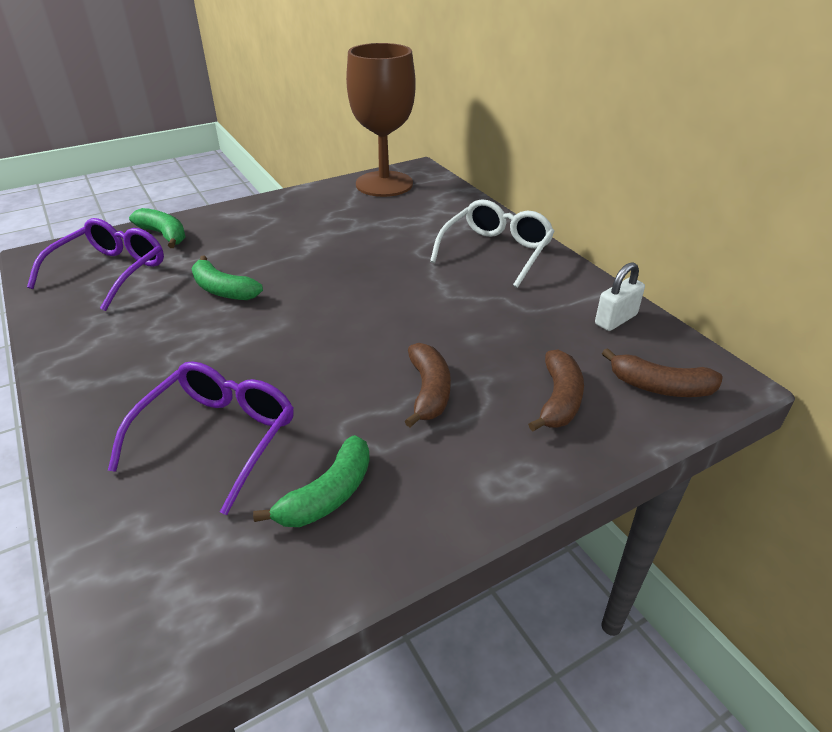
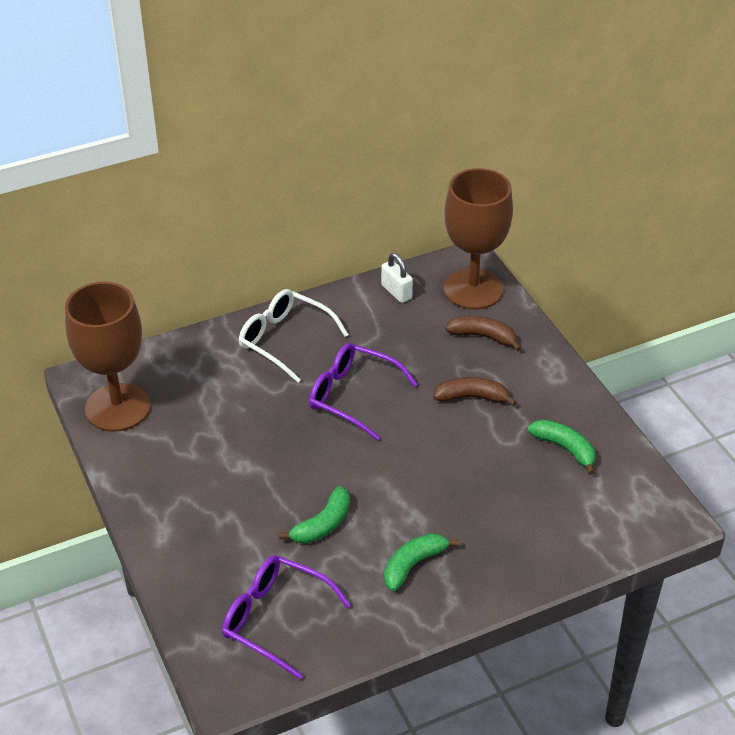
camera: 85 degrees left, 5 degrees up
purple glasses [108,361,294,515] -> purple glasses moved to [309,343,418,441]
green banana [129,208,186,248] -> green banana moved to [384,533,459,591]
brown banana [602,348,723,397] -> brown goblet [443,168,513,310]

